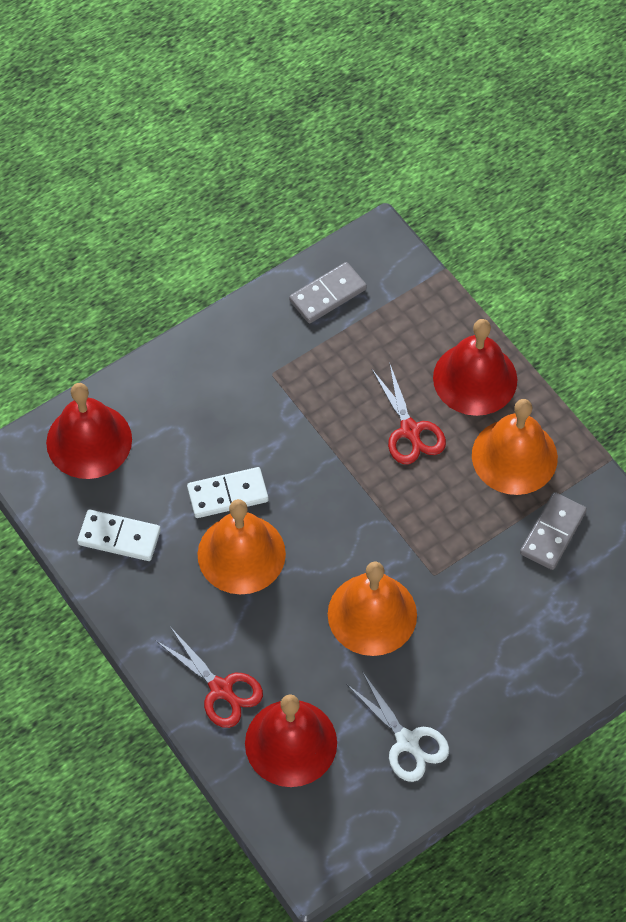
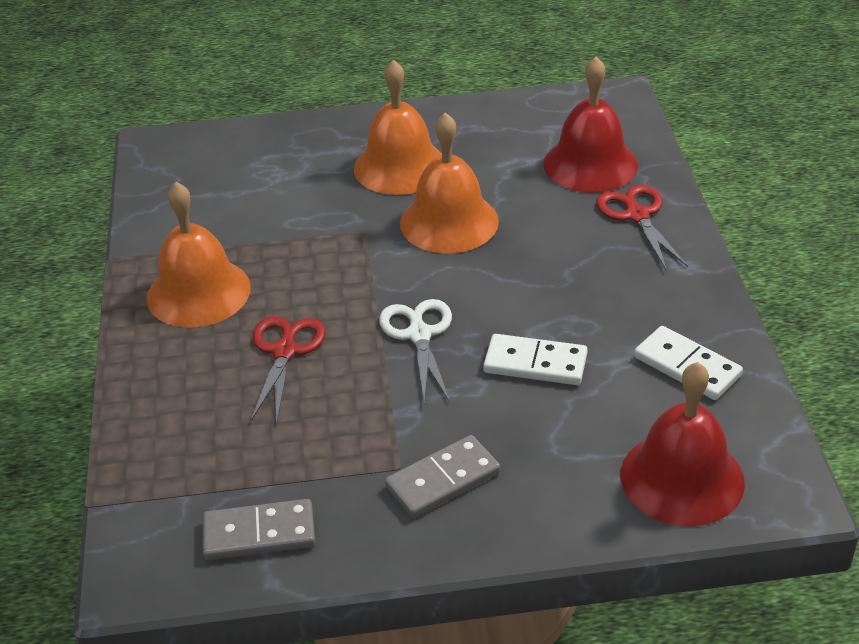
camera: 150 degrees left, 20 degrees down
orange bell [198,499,286,594] -> orange bell moved to [354,60,442,195]
white scissors [346,671,449,782] -> white scissors moved to [379,299,452,404]
red bell [433,319,517,416] -> none
grey domino [520,492,587,570] -> grey domino moved to [385,435,500,518]

